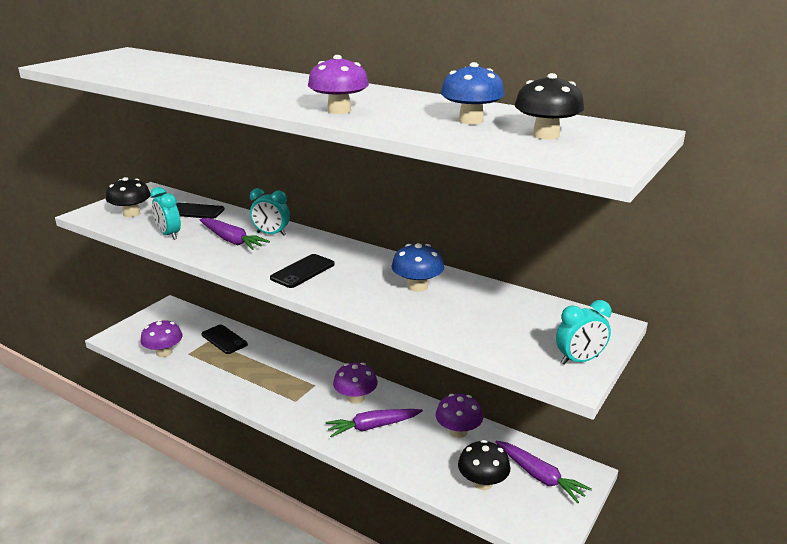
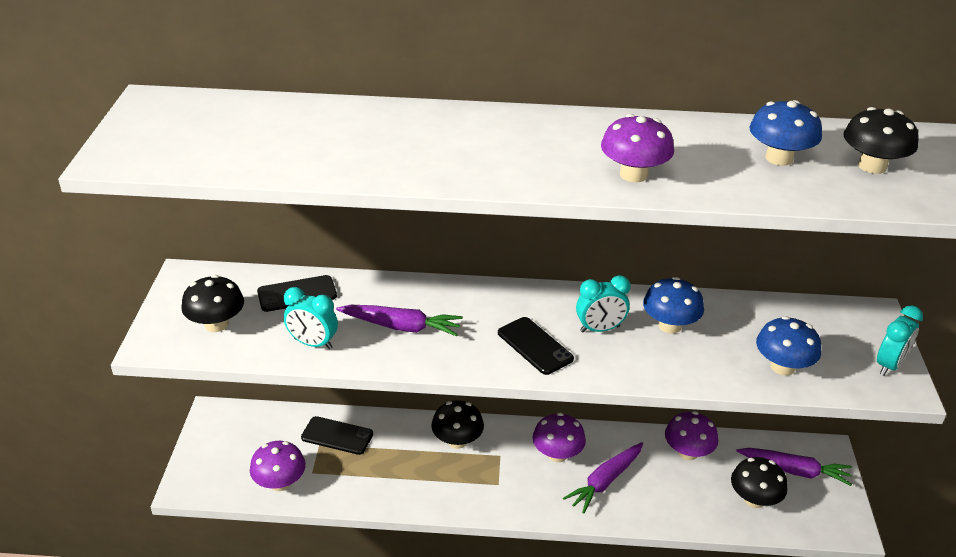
camera: 30 degrees left, 10 degrees up
turquoise clock [250,188,290,236] -> turquoise clock moved to [576,275,631,332]
black phone [270,254,335,288] -> black phone turned 45 degrees counterclockwise [498,317,574,375]
none -> black mushroom [431,400,484,449]
none -> blue mushroom [756,316,821,376]

